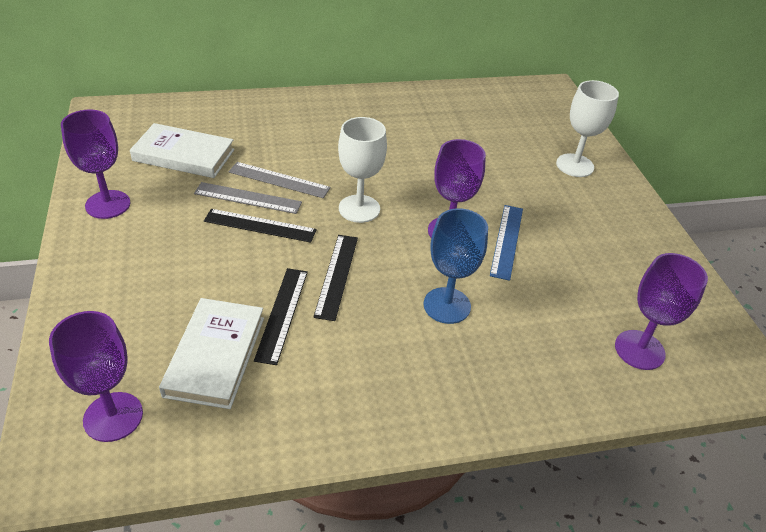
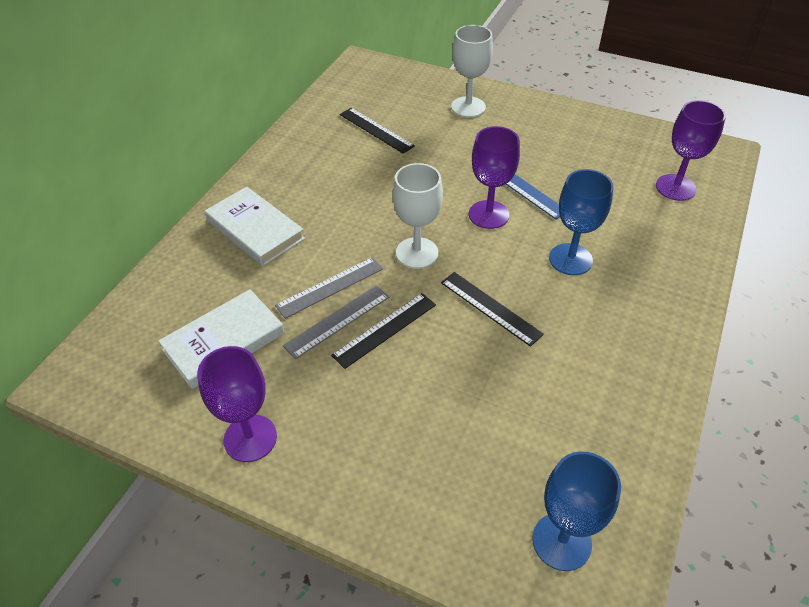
camera: 50 degrees left, 5 degrees up
purple goblet [49,311,143,442] -> blue goblet [533,451,621,571]
white book [159,298,264,409] -> white book moved to [205,187,305,266]
black ruler [254,268,308,365] -> black ruler moved to [340,108,415,154]

